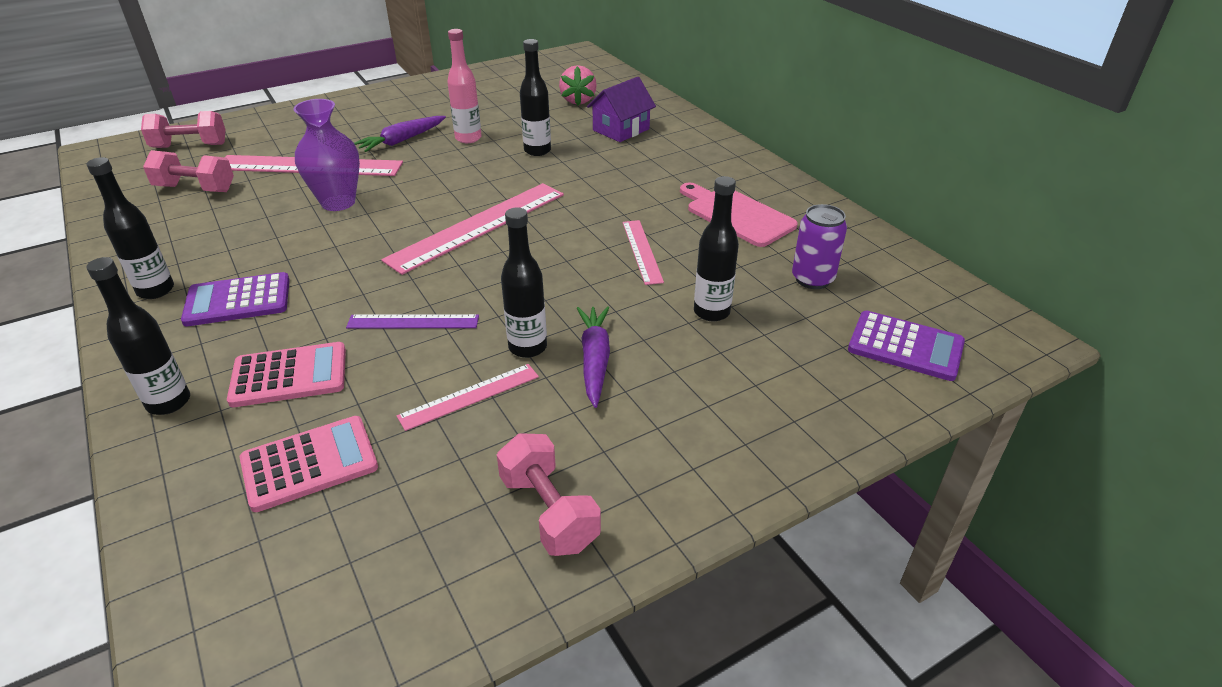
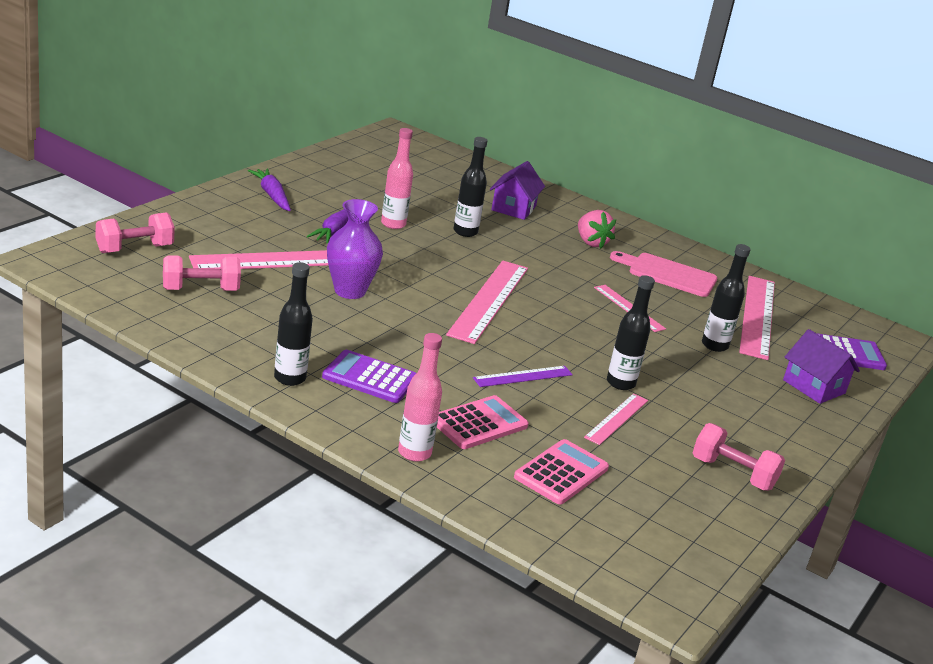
camera: 30 degrees left, 10 degrees down
black bottle [86,257,190,415] -> pink bottle [398,333,442,462]
purple calculator [181,272,290,326] -> purple calculator turned 60 degrees clockwise [322,350,416,403]
pink strawberry [559,65,597,106] -> pink strawberry moved to [578,210,616,249]
purple carrot [577,306,610,408] -> purple carrot moved to [248,169,291,211]
purple can [792,204,847,289] -> pink ruler [739,276,775,360]
none -> purple house [783,329,860,404]

